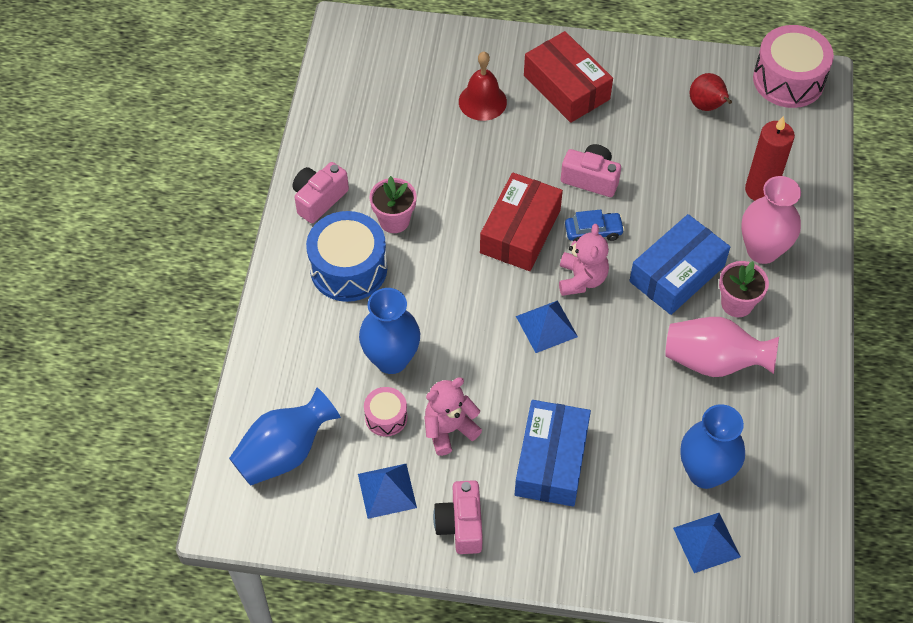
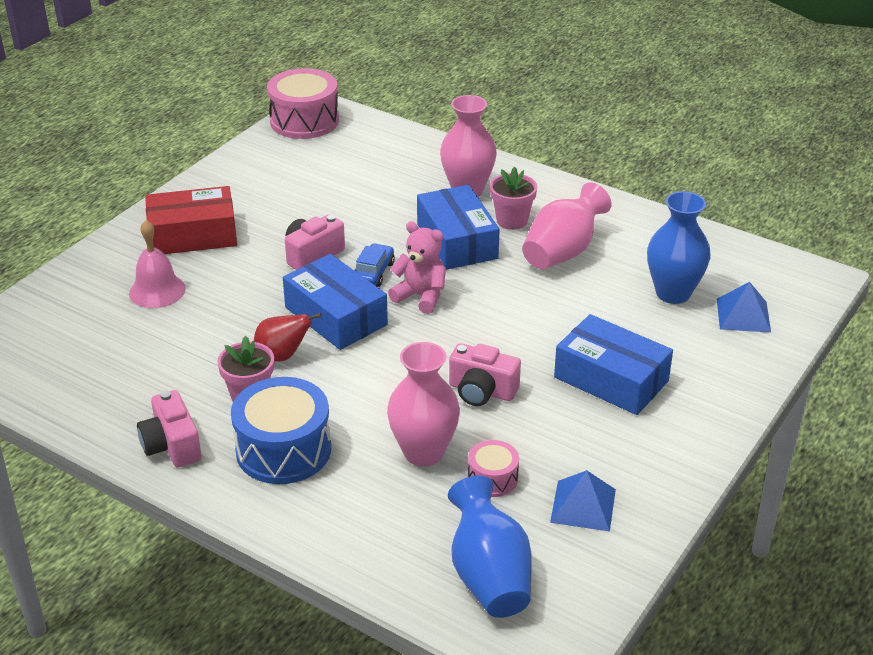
camera: 65 degrees left, 20 degrees down
blue vase [359,288,420,374] -> pink vase [387,342,460,467]
pink teddy bear [424,377,482,456] -> none
pink camera [433,480,483,554] -> pink camera moved to [449,343,521,406]
red bell [459,52,507,121] -> pink bell [129,220,186,308]
red box [480,172,563,271] -> blue box [283,254,388,350]
blue pyramid [516,300,578,353] -> none
red pear [690,73,732,111] -> red pear moved to [254,313,321,362]
red candle [745,116,795,201] -> none

